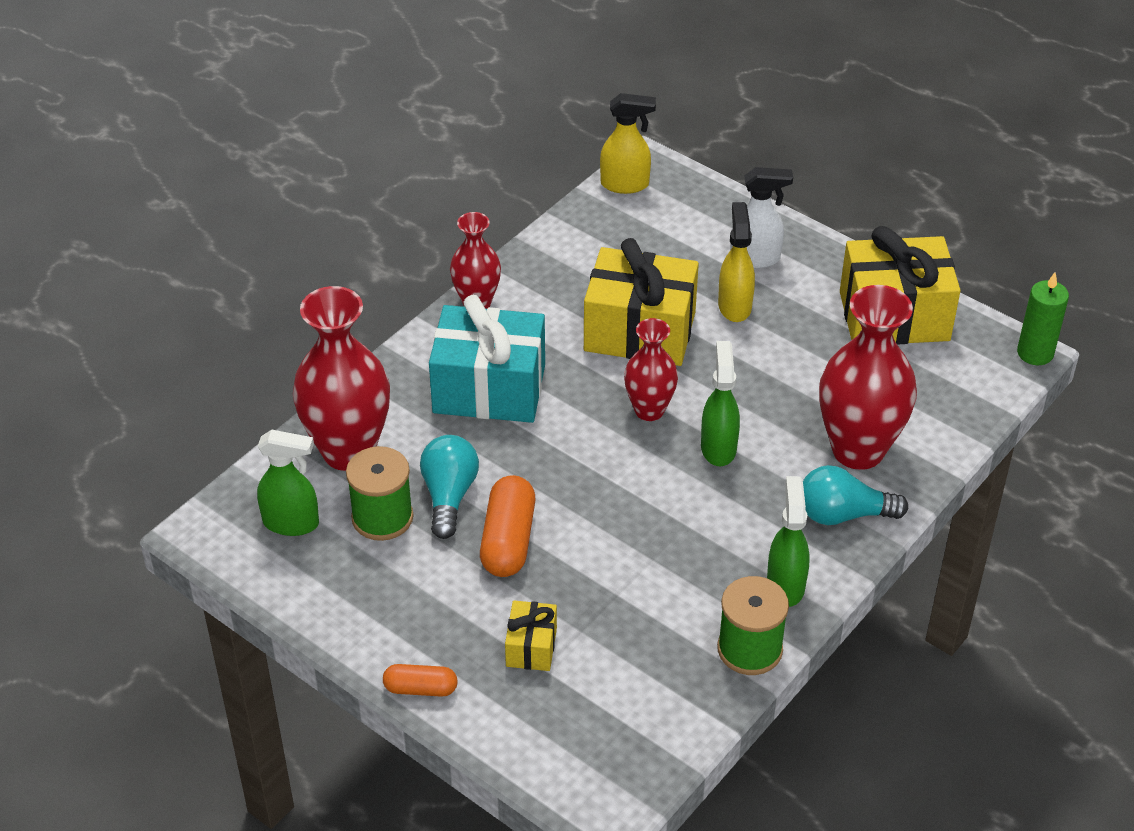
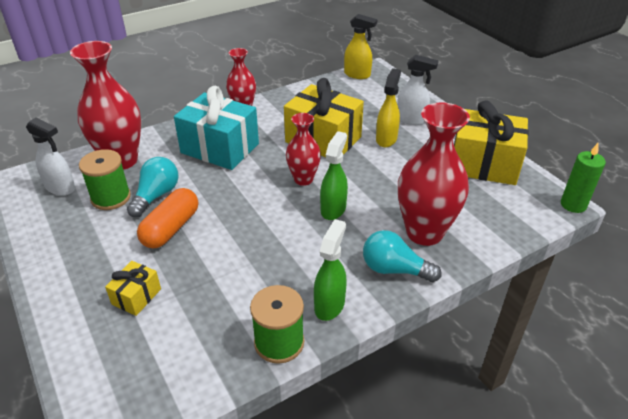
camera: 20 degrees right, 5 degrees down
green spray bottle [257,429,319,536] -> white spray bottle [26,118,76,196]
orange capsule [383,664,458,697] -> none

